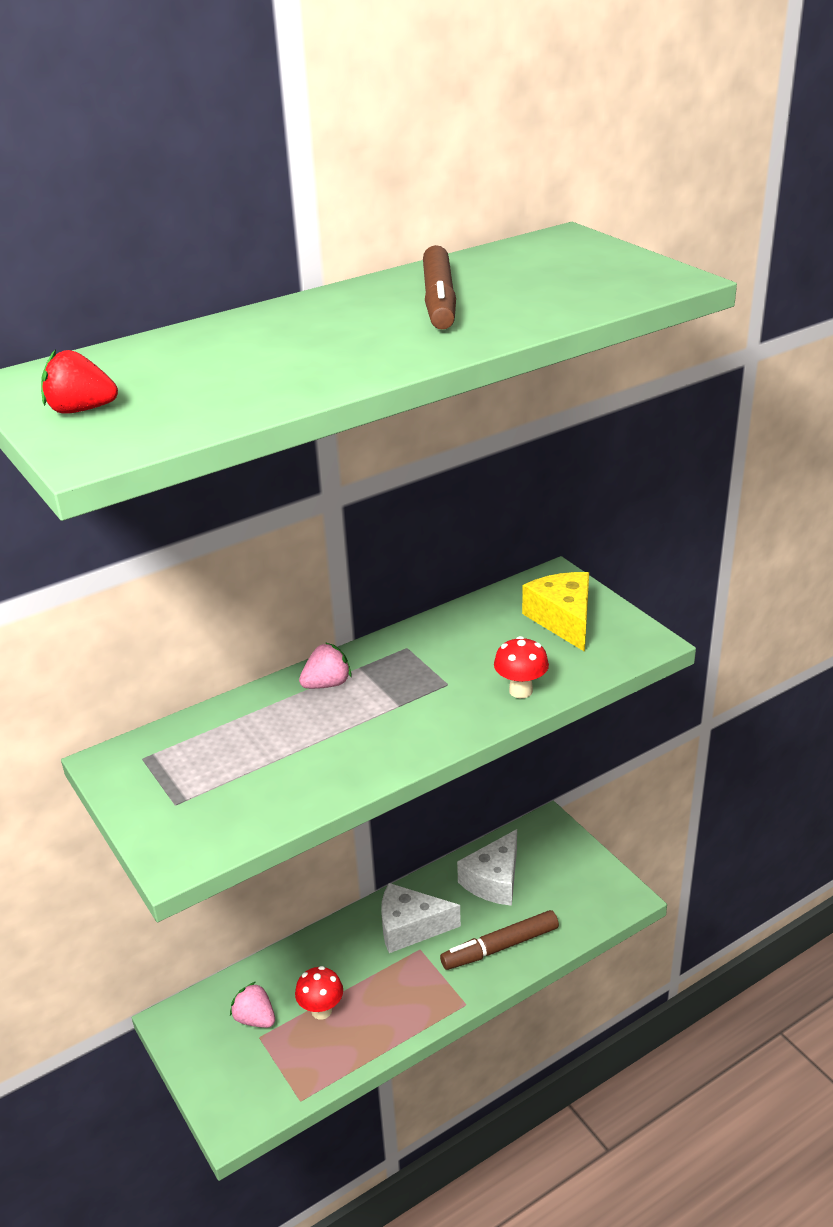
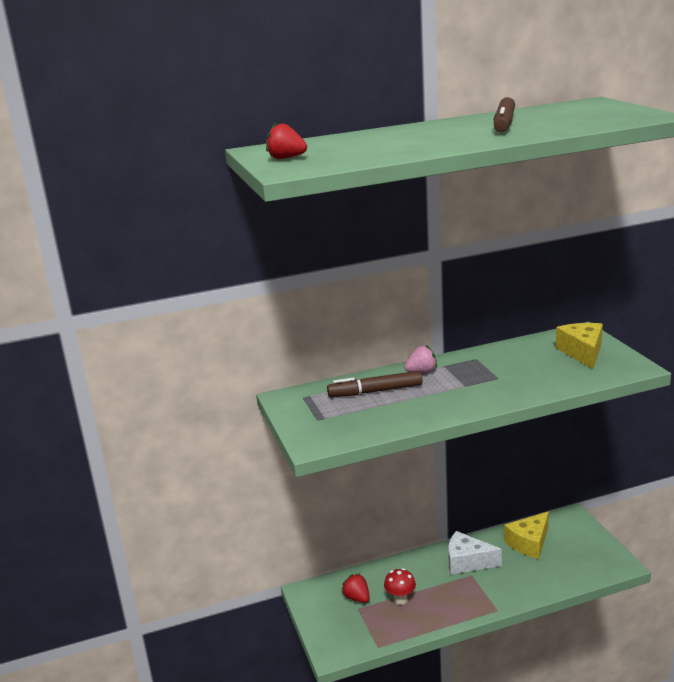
camera: 15 degrees right, 10 degrees down
pink strawberry [230,982,275,1028] -> red strawberry [341,573,370,603]
brown marker [440,910,559,970] -> brown marker moved to [327,371,422,397]
white cheese [457,829,517,906] -> yellow cheese [504,512,549,559]
red mushroom [494,636,549,698] -> none

